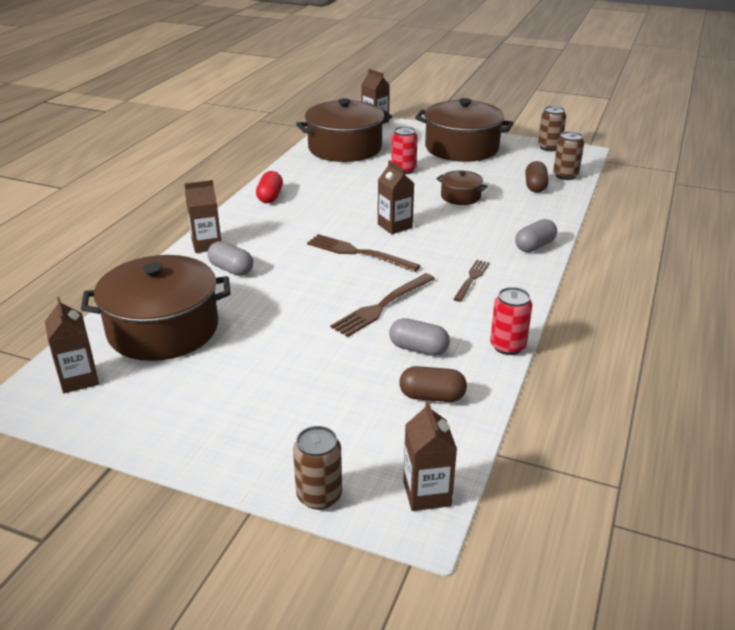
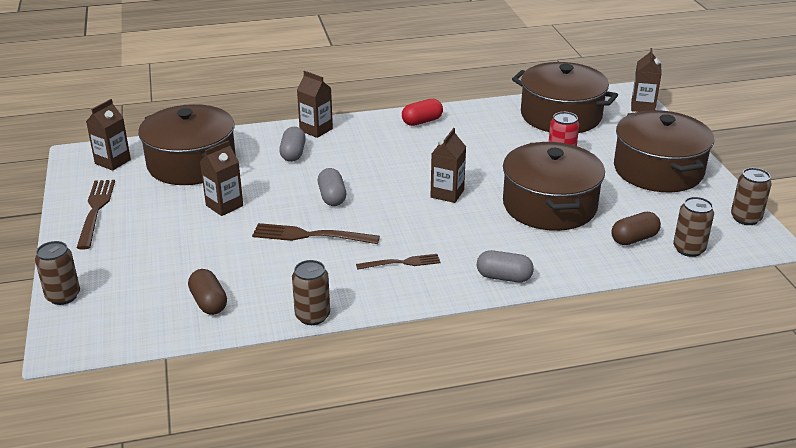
camera: 55 degrees right, 0 degrees up
brown fork [307,234,420,272] -> brown fork moved to [77,180,115,250]
grey capsule [389,318,450,356] -> grey capsule moved to [318,168,346,206]
brown carton [403,401,457,511] -> brown carton moved to [200,140,243,216]
brown pot [437,170,488,205] -> brown pot [503,142,605,231], size x2.09
red can [490,287,532,355] -> brown can [292,260,330,325]

